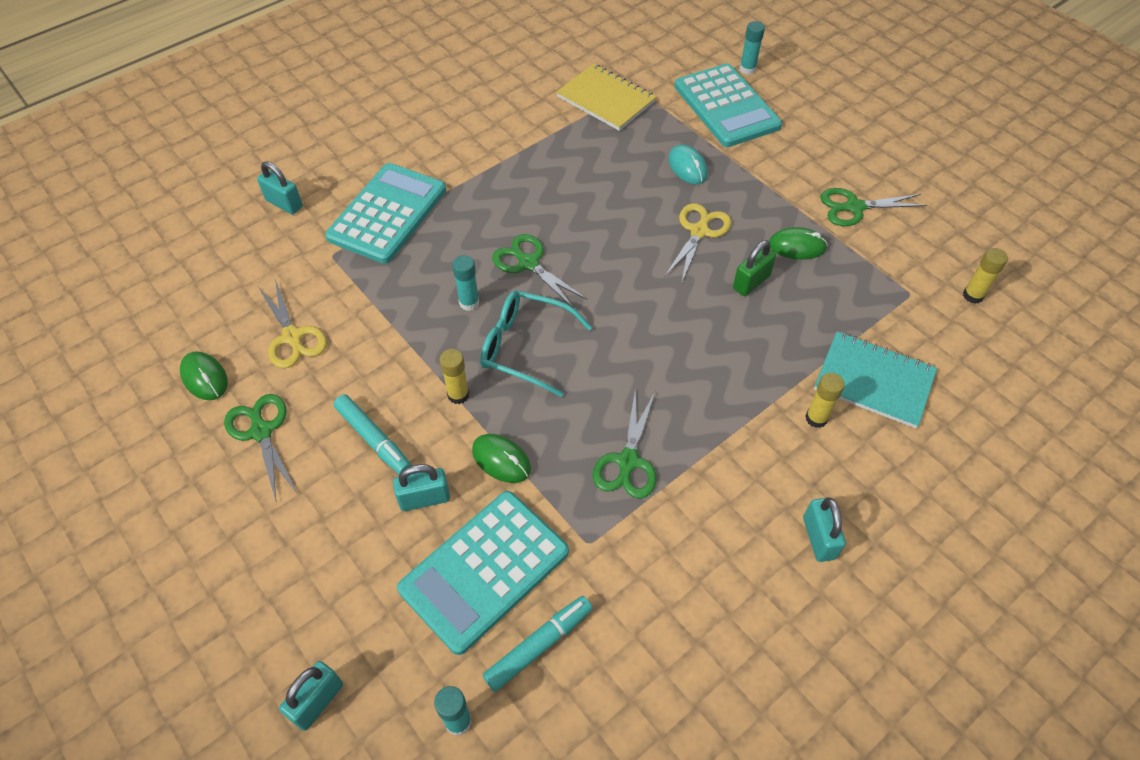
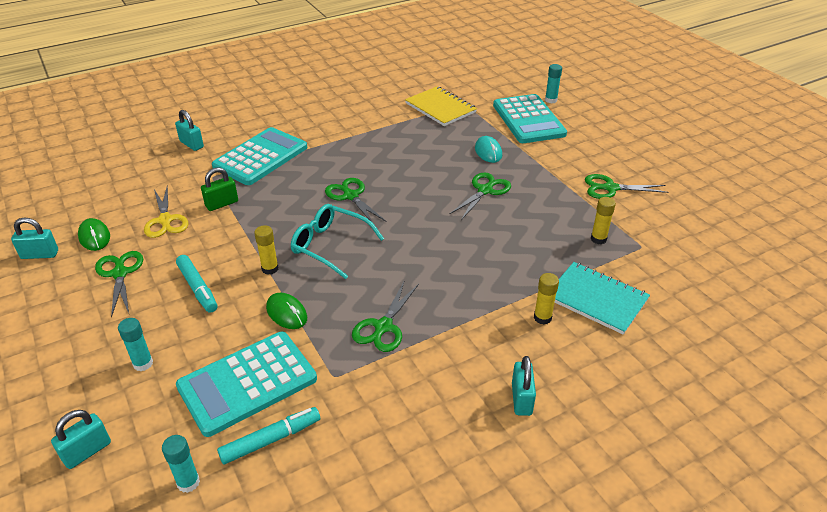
camera: 10 degrees right, 15 degrees down
turquoise padlock [393,464,450,511] -> turquoise padlock moved to [11,218,58,259]
turquoise glue stick [452,255,479,311] -> turquoise glue stick moved to [118,318,153,371]
yellow scissors [665,203,731,284] -> green scissors [450,173,511,220]
green padlock [733,240,776,296] -> green padlock moved to [201,167,238,211]
green mouse [769,227,828,260] -> none
yellow glue stick [963,248,1008,304] -> yellow glue stick moved to [591,197,616,244]

